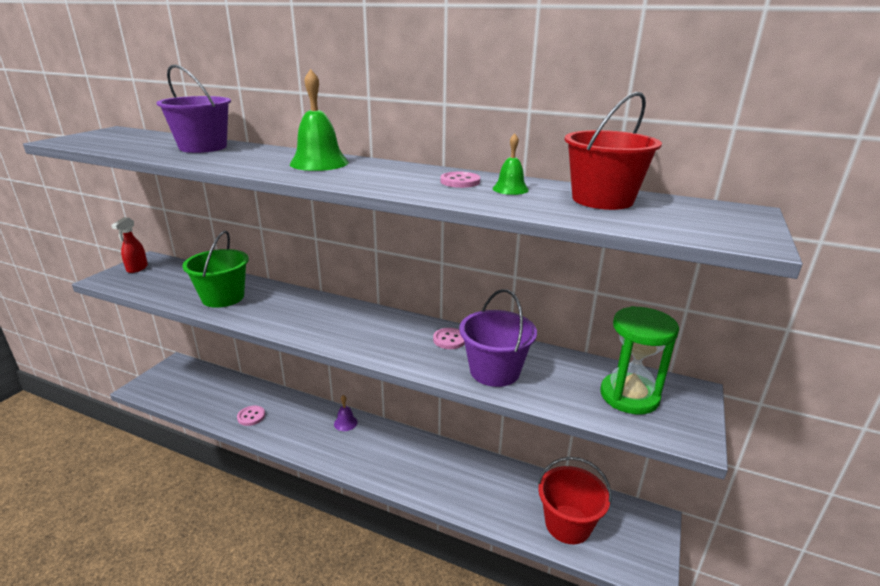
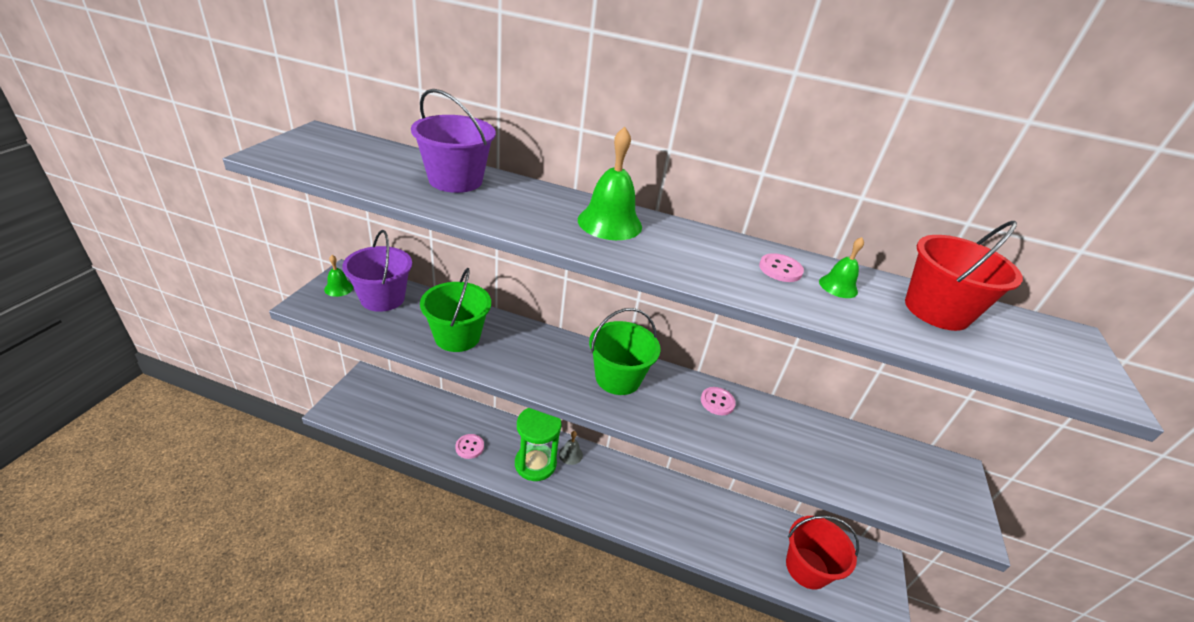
camera: 10 degrees left, 10 degrees up
red spray bottle [111,217,148,273] -> green bell [324,255,353,297]
purple bell [334,395,358,431] -> grey bell [559,431,583,465]
purple bucket [459,289,537,387] -> purple bucket moved to [342,230,412,312]
green hourglass [600,306,679,414] -> green hourglass moved to [515,408,562,481]
none -> green bucket [589,308,660,395]

